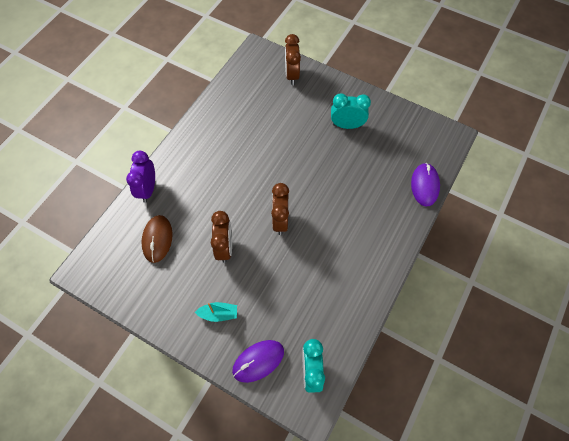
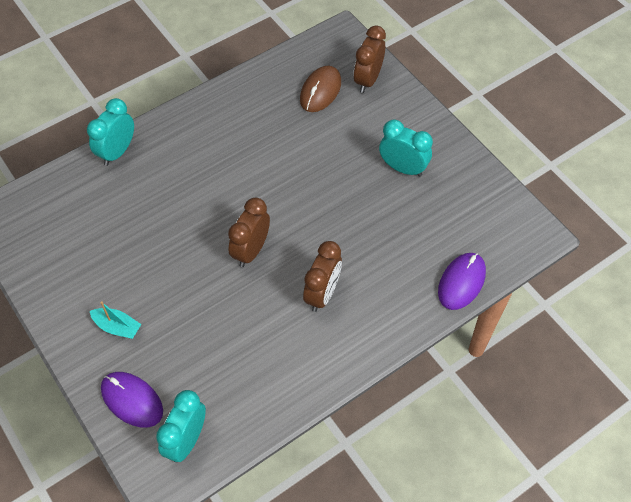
camera: 25 degrees right, 5 degrees down
purple clock [126,151,155,203] -> turquoise clock [87,98,134,166]
brown mouse [141,215,173,263] -> brown mouse moved to [300,66,341,112]
brown clock [211,211,232,263] -> brown clock moved to [303,241,342,312]
purple mouse [232,340,284,383] -> purple mouse turned 45 degrees clockwise [101,372,163,428]

